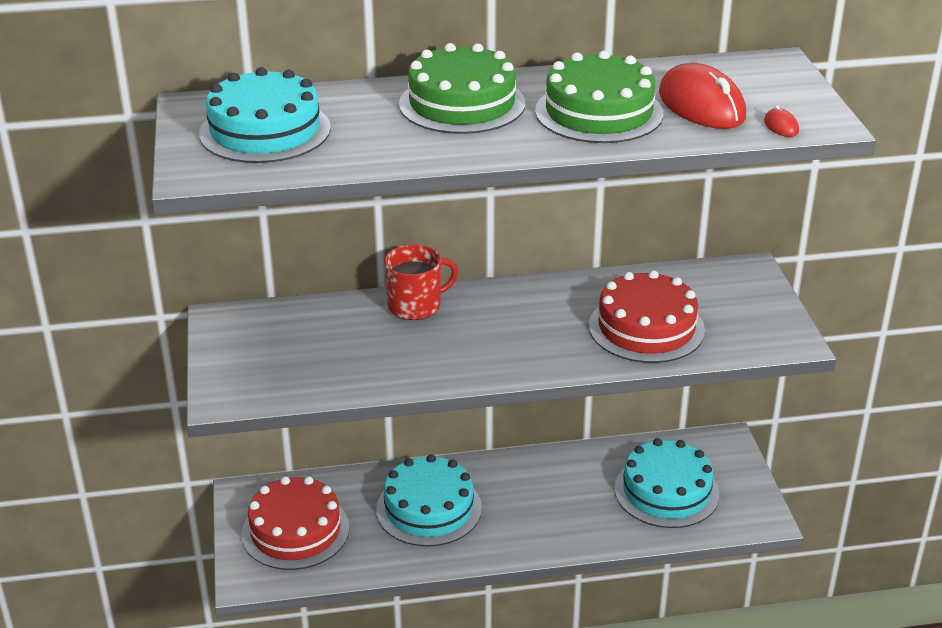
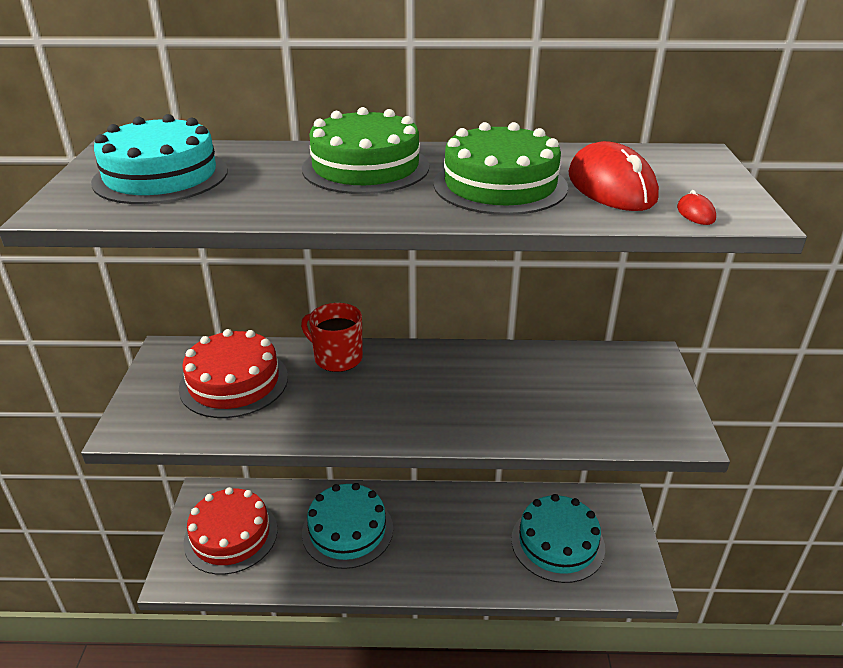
camera: 10 degrees right, 0 degrees up
red mug [384,244,458,320] -> red mug turned 135 degrees counterclockwise [301,303,363,372]
red cake [589,270,705,363] -> red cake moved to [179,329,288,418]

